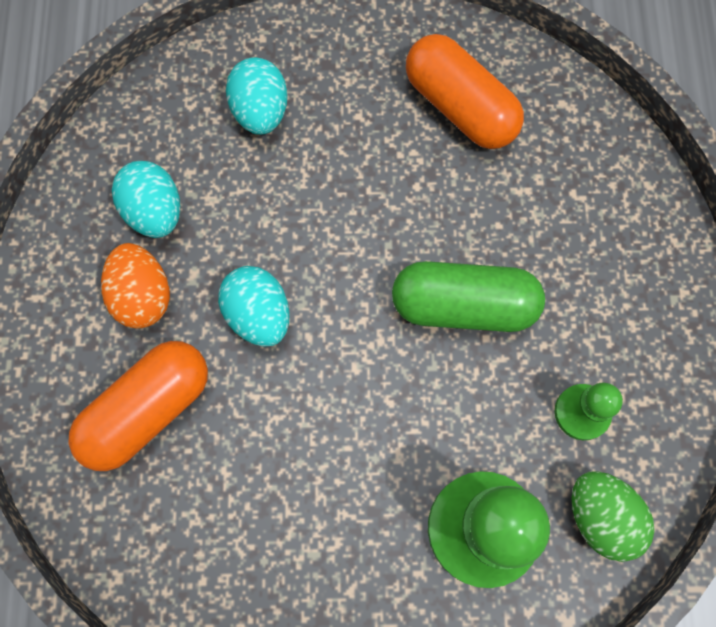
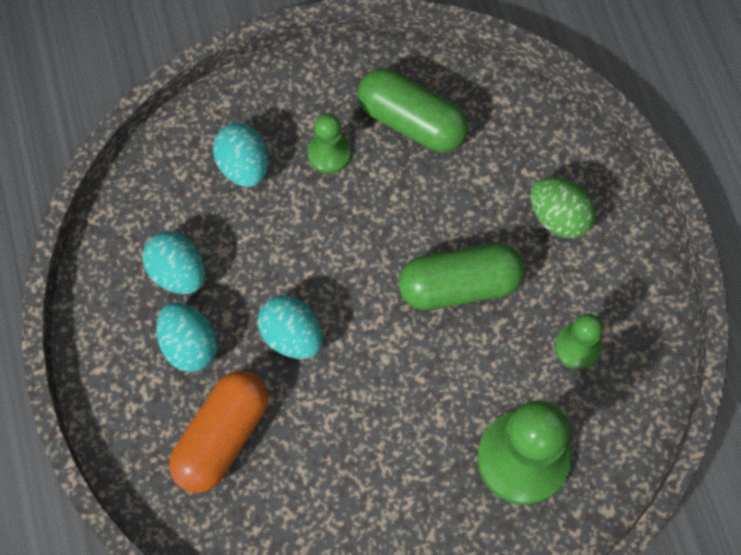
camera: 15 degrees left, 5 degrees down
orange egg [101,243,170,329] -> turquoise egg [156,302,217,372]
orange capsule [406,34,524,149] -> green capsule [357,68,468,152]
green egg [571,471,655,562] -> green egg moved to [530,177,596,239]
none -> green pawn [308,113,351,174]

